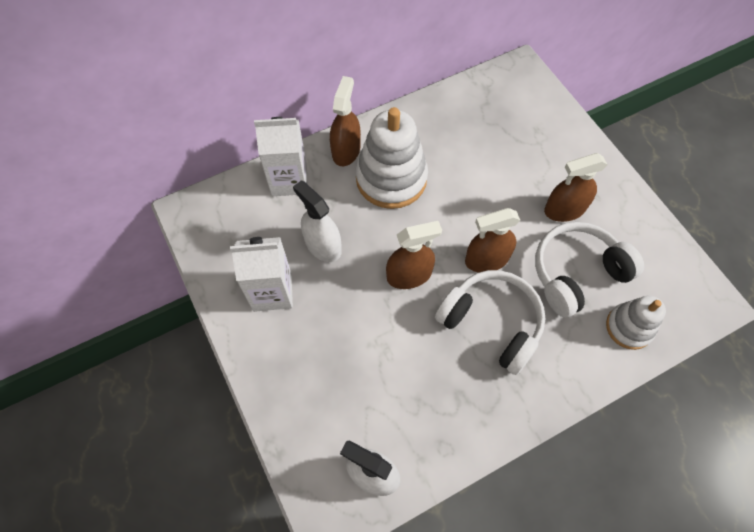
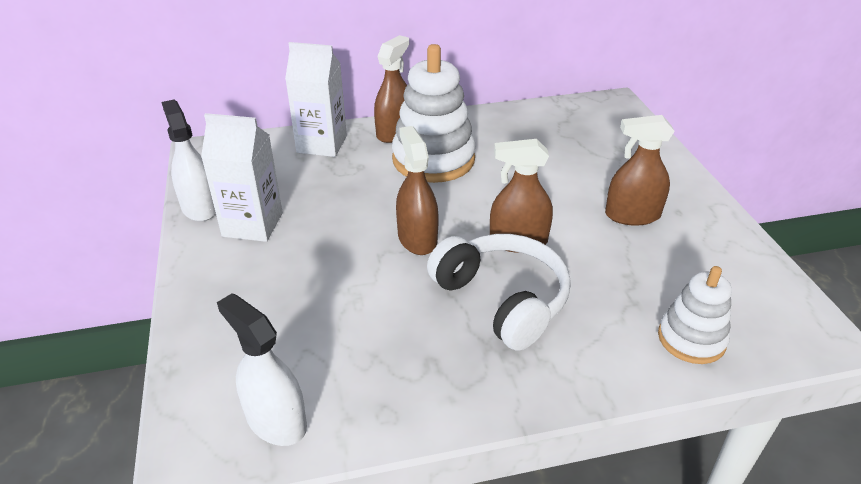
camera: 15 degrees right, 25 degrees down
white spray bottle [293,180,342,262] -> white spray bottle moved to [162,99,216,222]
brown spray bottle [386,221,442,289] -> brown spray bottle turned 105 degrees counterclockwise [396,126,439,255]
white headphones [535,222,644,318] -> none

